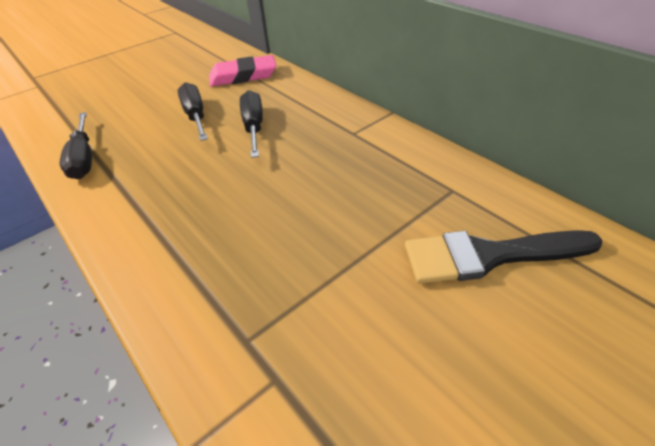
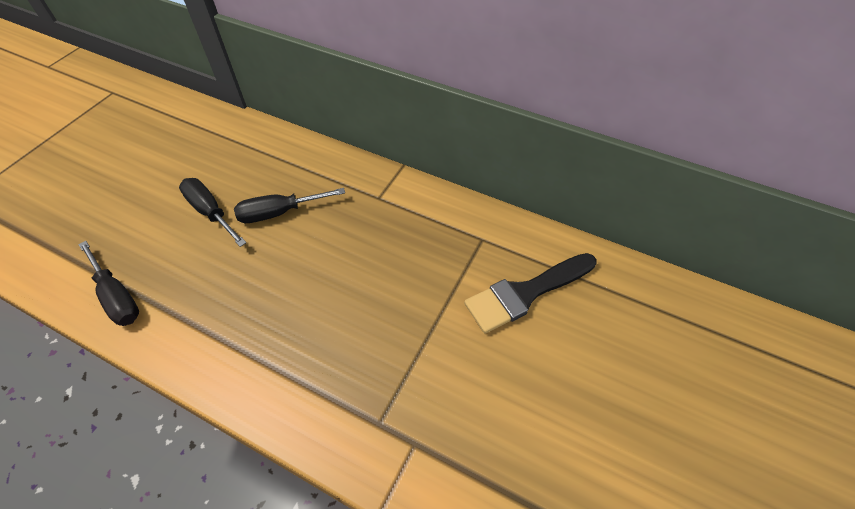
camera: 25 degrees left, 10 degrees up
pink eraser [209,55,276,86] -> none
black screwdriver [240,90,263,158] -> black screwdriver turned 75 degrees counterclockwise [234,188,345,223]

